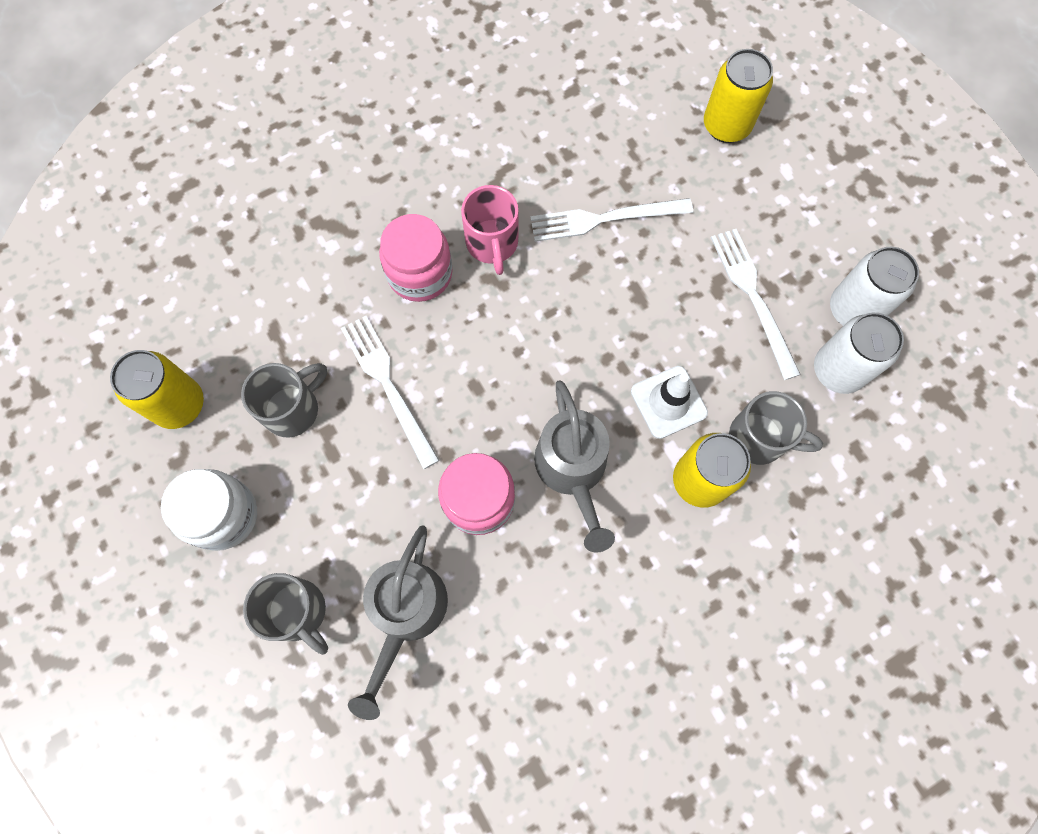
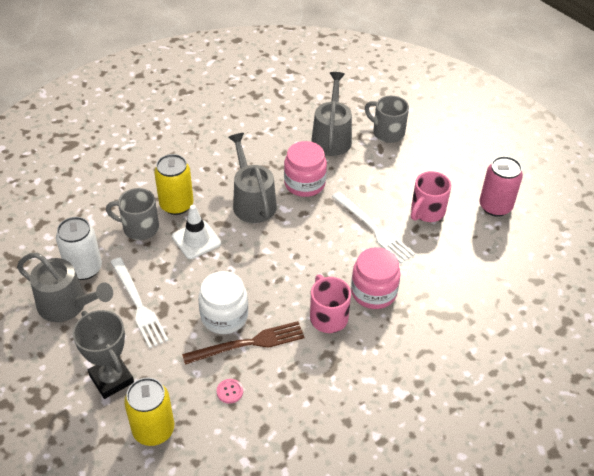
camera: 170 degrees right, 25 degrees down
yellow can [110,350,204,429] -> pink can [479,156,523,217]
white jar [161,469,257,551] -> white jar moved to [198,271,248,334]
grey mug [241,363,327,437] -> pink mug [411,171,451,222]
white fork [530,198,693,242] -> brown fork [182,321,305,364]
white can [830,246,919,326] -> grey watering can [17,252,113,322]
none -> grey trophy [72,310,134,399]
none -> pink button [217,379,243,404]

